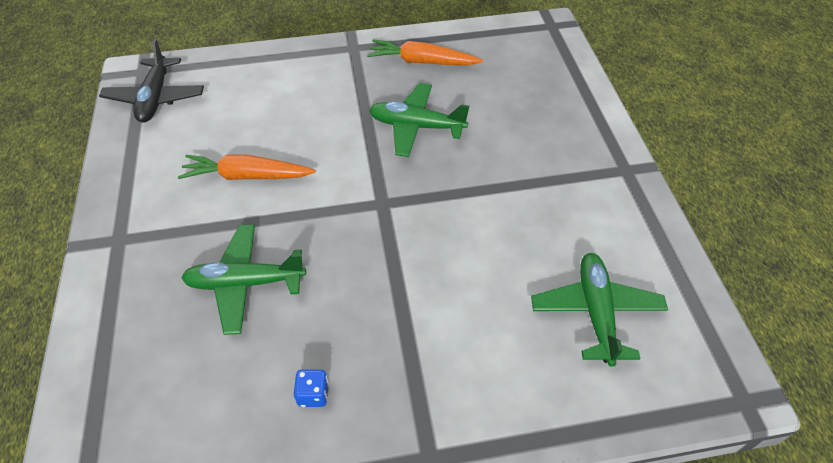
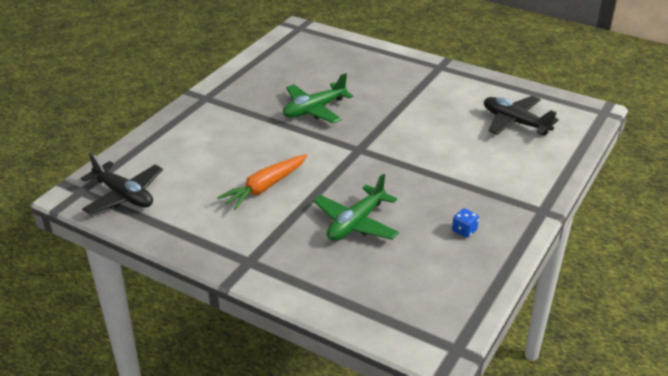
camera: 50 degrees left, 15 degrees down
orange carrot [367,39,483,65] -> none
green plane [531,253,668,367] -> black plane [484,96,559,135]

